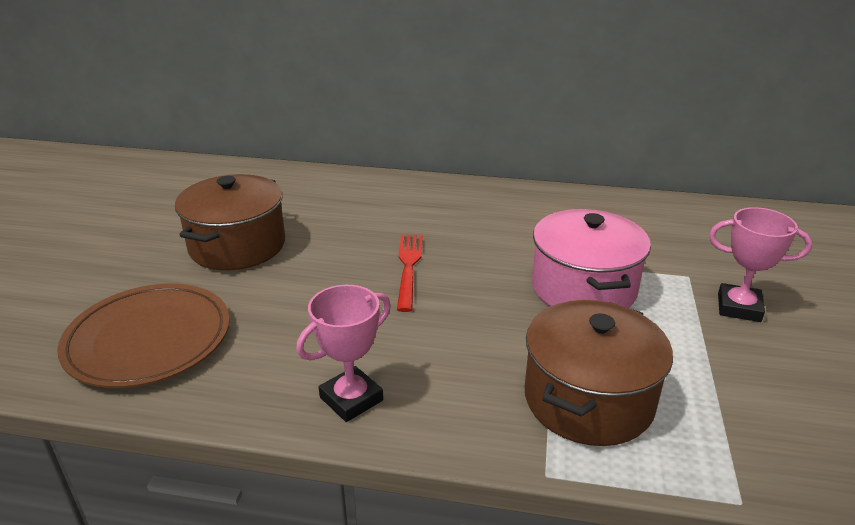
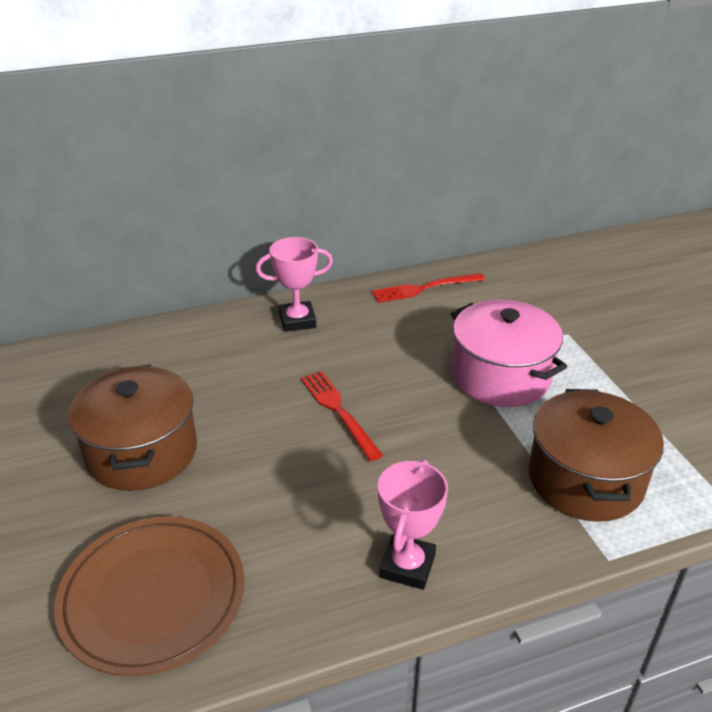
camera: 30 degrees left, 5 degrees up
pink trophy [709,207,812,322] -> pink trophy moved to [256,237,333,332]
none -> red fork [372,273,485,303]

